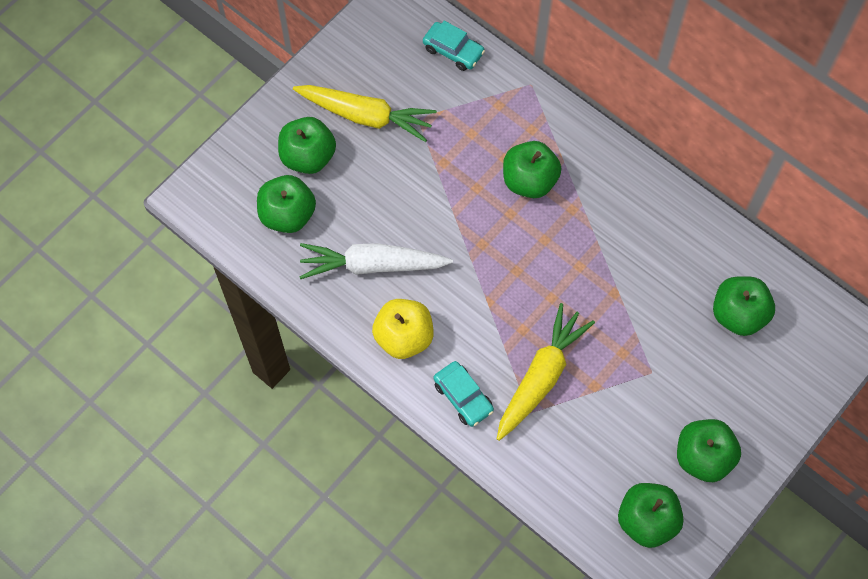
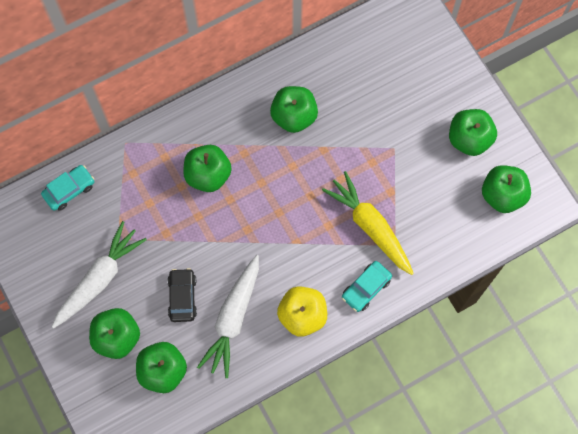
camera: 70 degrees left, 5 degrees up
yellow carrot [293,85,437,142] -> white carrot [52,221,147,329]
turquoise car [434,361,494,427] -> turquoise car turned 150 degrees clockwise [342,261,392,312]
green apple [713,276,775,336] -> green apple moved to [270,86,318,133]
none -> black car [167,268,197,322]

